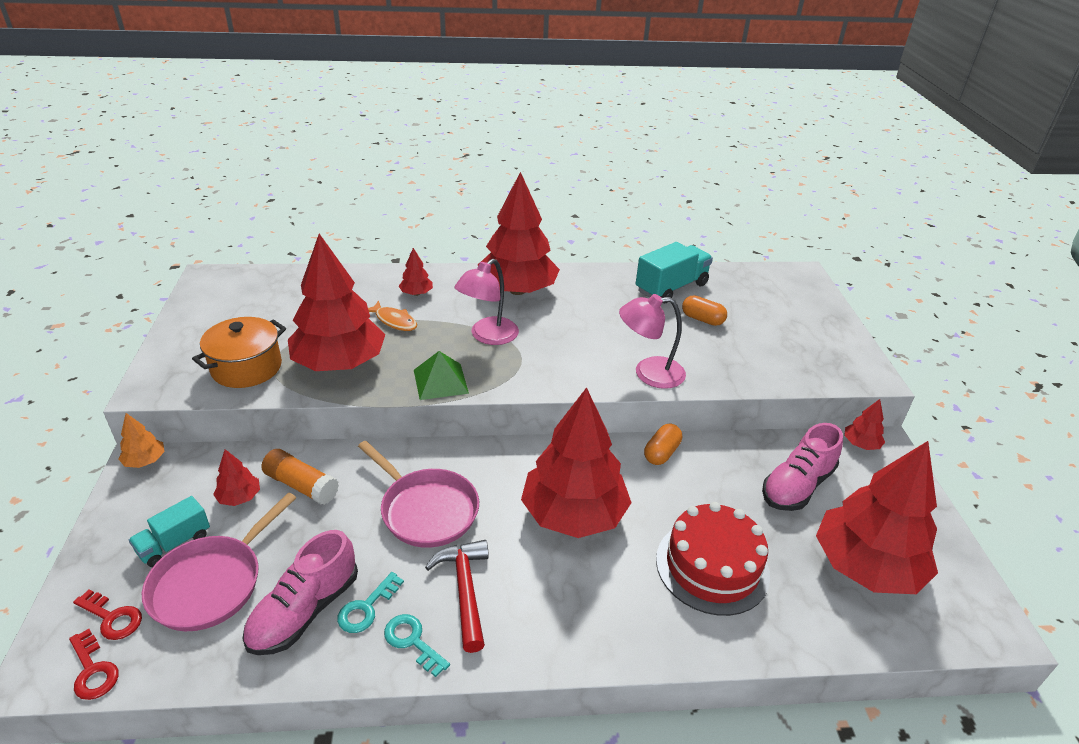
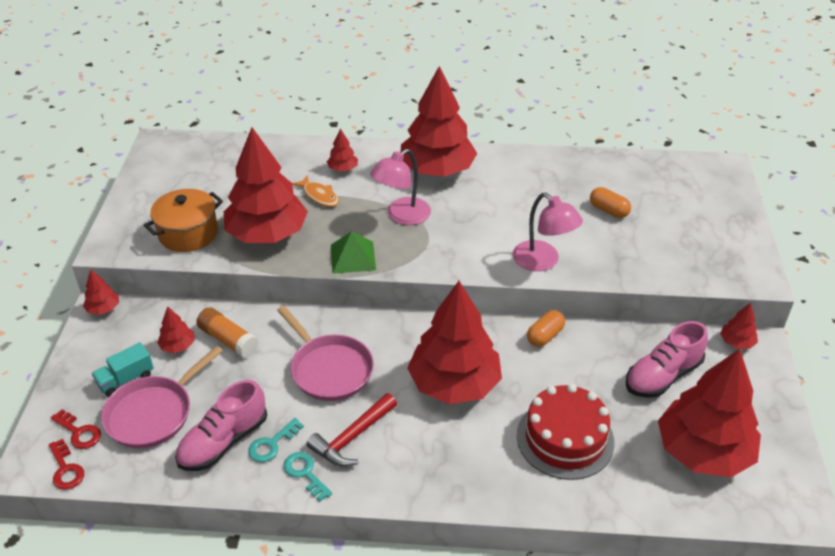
camera: 10 degrees right, 5 degrees up
orange tree [118,413,165,468] -> red tree [83,269,119,315]
red hammer [425,540,489,653] -> red hammer turned 135 degrees counterclockwise [306,393,397,467]
pink lamp [619,294,686,389] -> pink lamp turned 135 degrees counterclockwise [513,193,583,271]
turquoise truck [636,242,713,303] -> none

